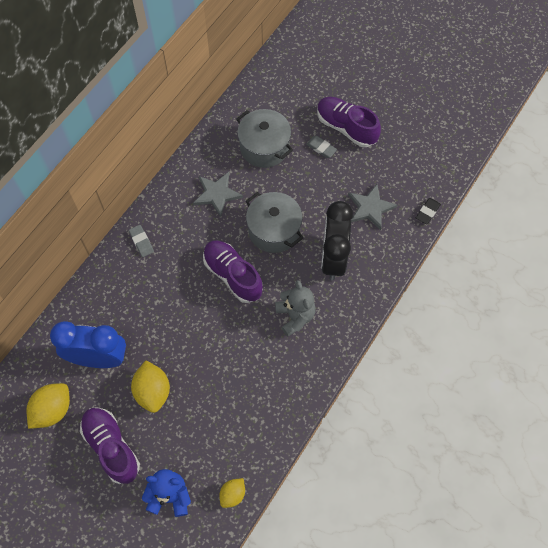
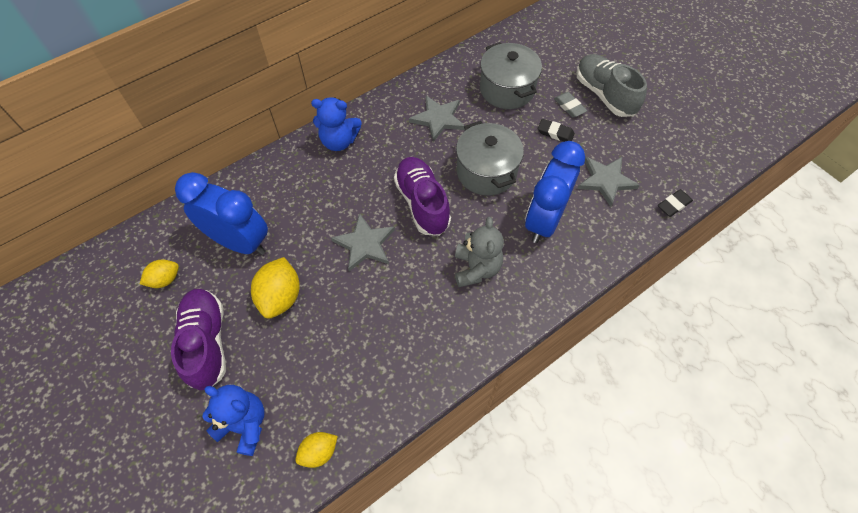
camera: 20 degrees right, 5 degrees down
yellow lemon [26,383,70,429] -> yellow lemon [140,260,179,288], size x0.61
grey eraser [129,225,154,257] -> blue teddy bear [311,97,361,151]
purple shoe [317,97,381,147] -> grey shoe [576,54,647,117]
black clock [321,201,353,281] -> blue clock [525,141,585,243]
none -> grey star [331,213,395,271]
none -> black eraser [538,119,575,142]

